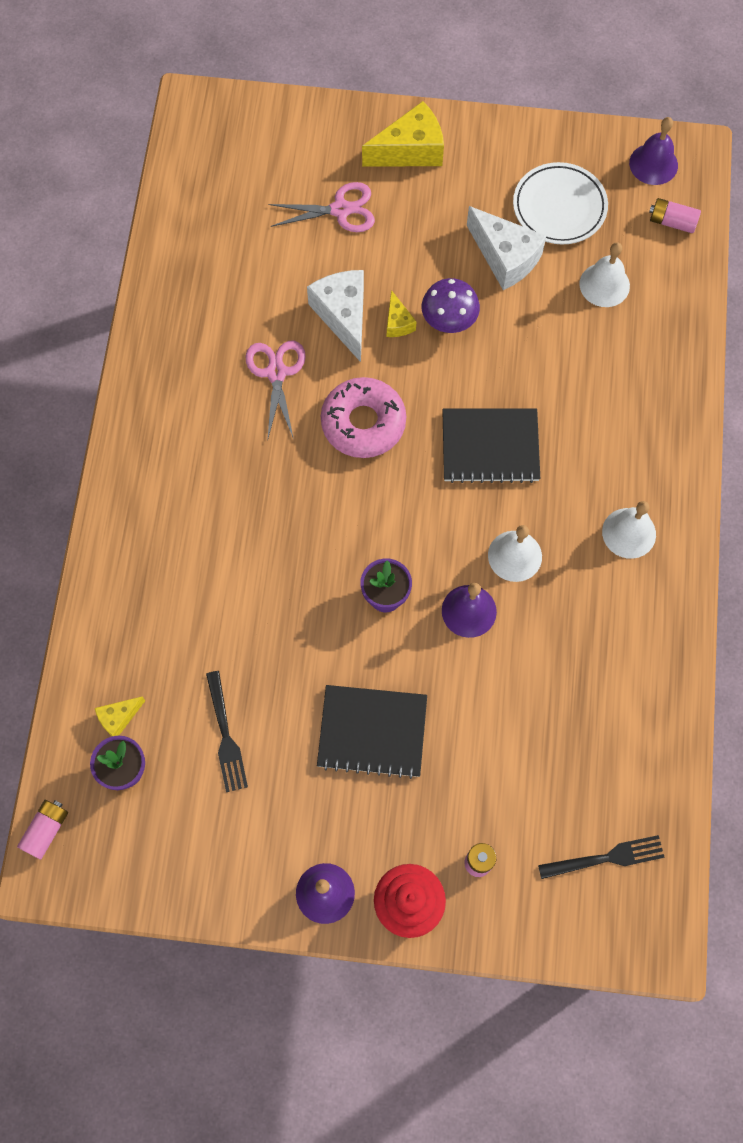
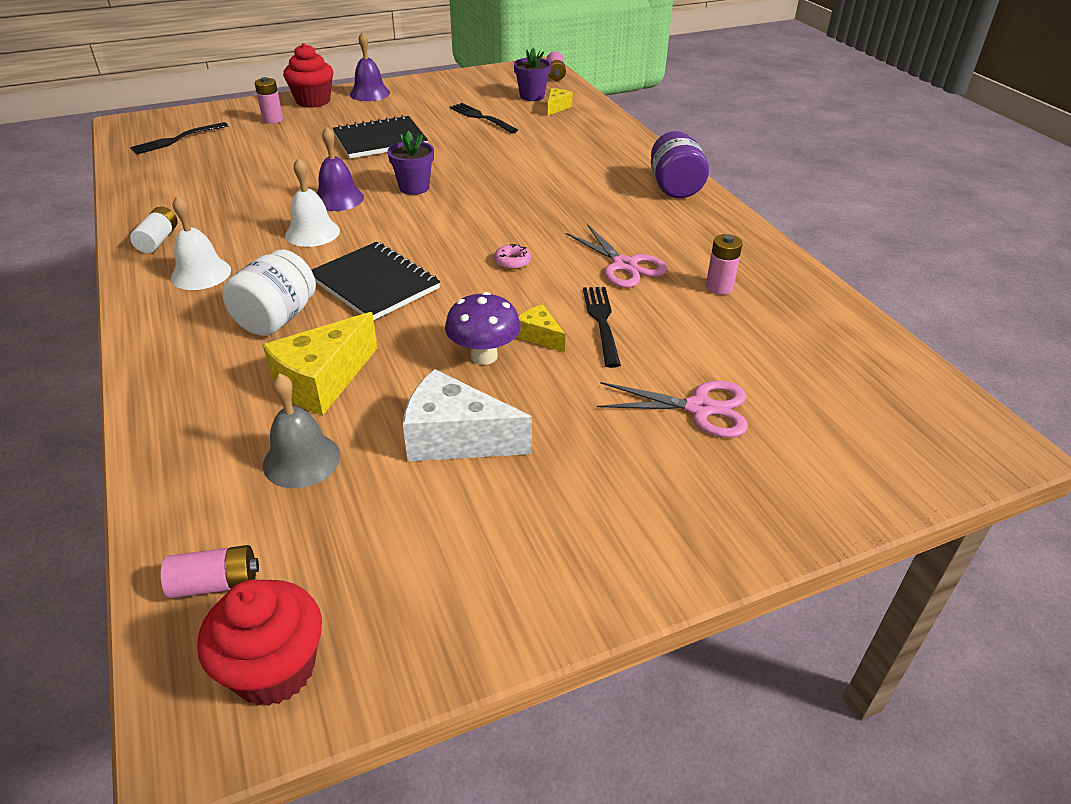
camera: 150 degrees right, 30 degrees down
pink scissors [268,182,375,232] -> pink scissors turned 135 degrees counterclockwise [597,381,748,438]
white cheese [307,270,364,362] -> black fork [583,287,621,368]
pink donut [321,377,406,458] -> pink donut [494,244,531,269], size x0.40
yellow cheese [362,101,444,167] -> yellow cheese moved to [263,312,378,415]
black notebook [442,408,540,483] -> black notebook turned 75 degrees clockwise [312,242,440,320]
white plate [513,162,608,245] -> none
white bell [580,242,630,307] -> grey bell [263,373,340,488]
purple bell [629,117,678,185] -> red cupcake [197,579,322,706]
none -> white battery [130,207,178,253]
none -> white jar [222,250,316,336]
none -> purple jar [651,131,709,198]
none -> pink battery [706,234,743,295]

